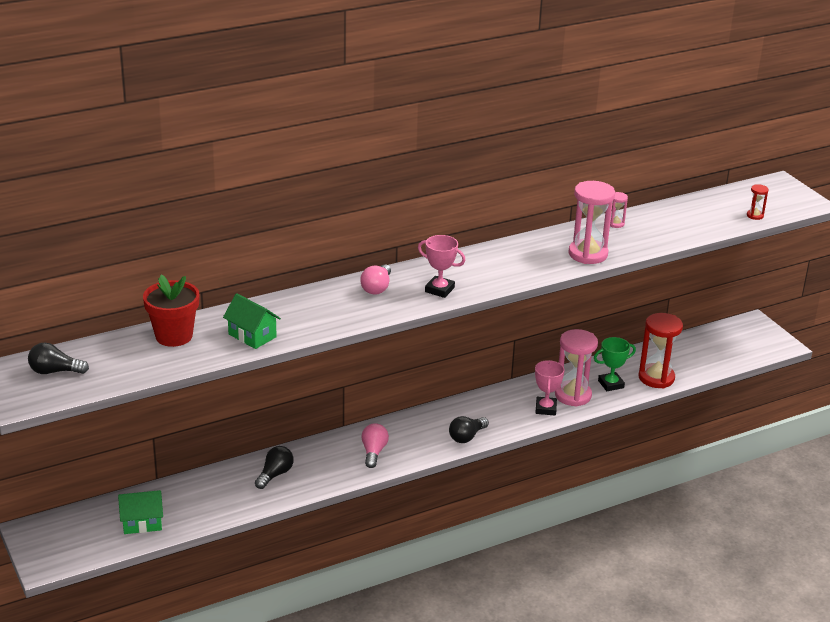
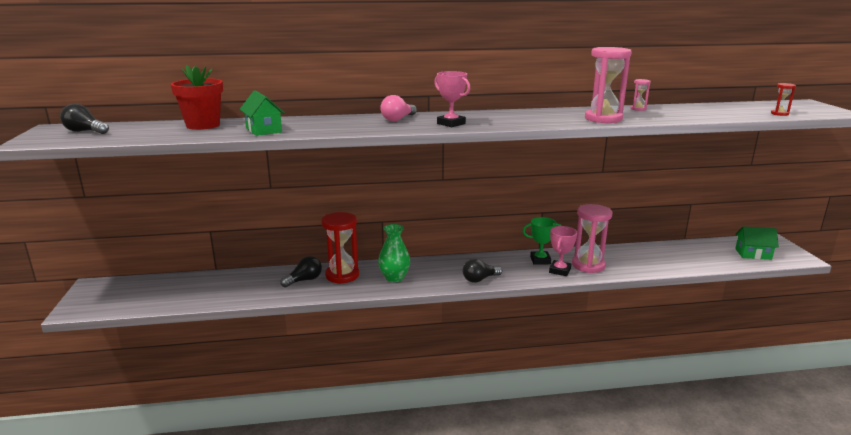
camera: 20 degrees right, 10 degrees down
green house [118,490,163,534] -> green house moved to [735,227,779,260]
pink light bulb [361,423,389,468] -> green vase [378,224,410,282]
green trophy [594,337,636,391] -> green trophy moved to [522,217,561,264]
red hourglass [639,313,683,388] -> red hourglass moved to [321,212,359,284]

